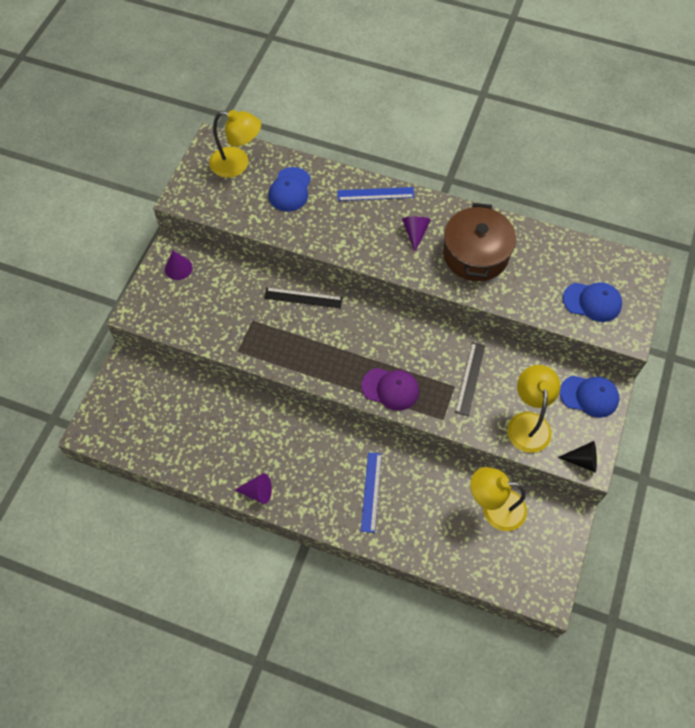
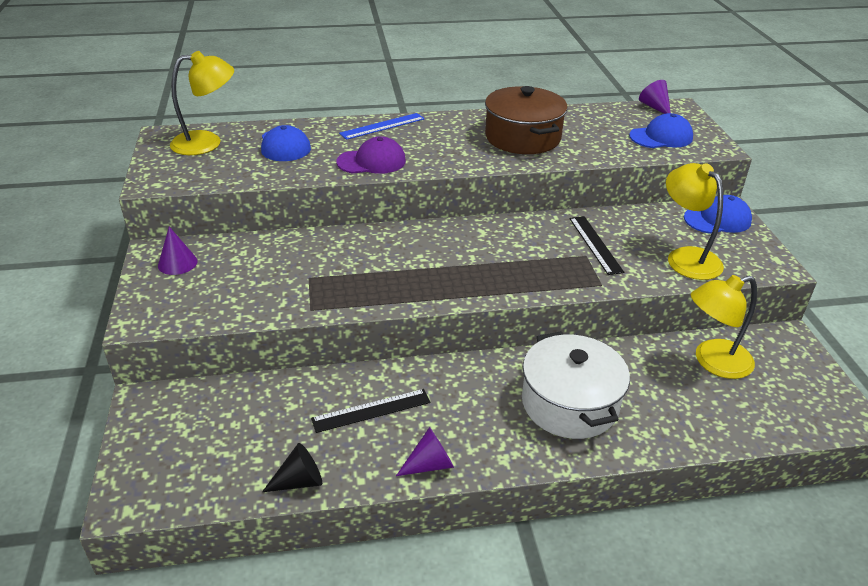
camera: 30 degrees left, 25 degrees down
black ruler [264,287,343,309] -> black ruler moved to [311,389,431,433]
purple cap [361,368,419,411] -> purple cap moved to [336,136,406,174]
blue ruler [361,452,382,533] -> white pot [522,331,630,439]
purple cone [402,216,431,252] -> purple cone moved to [639,80,671,114]
black cone [558,441,597,472] -> black cone moved to [262,443,322,492]

